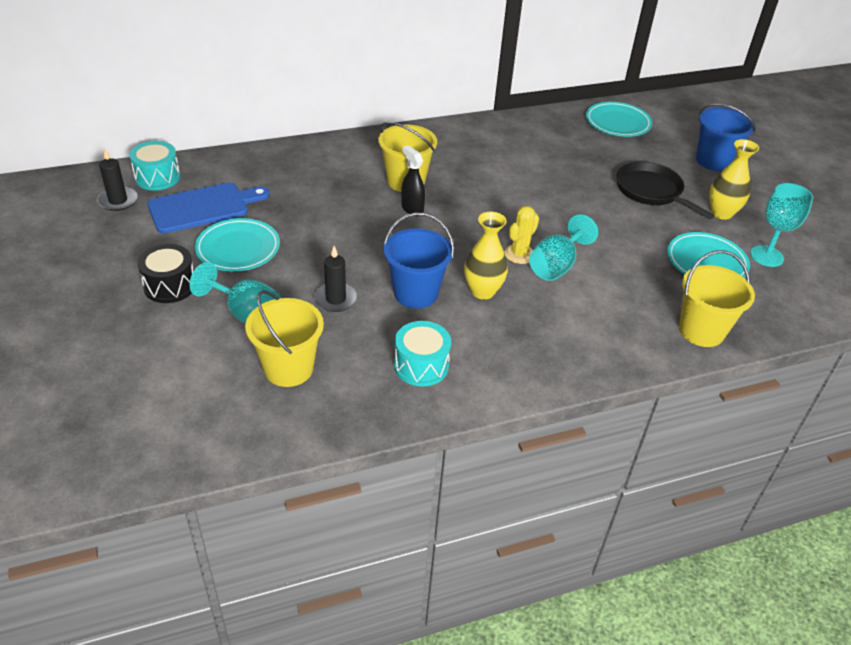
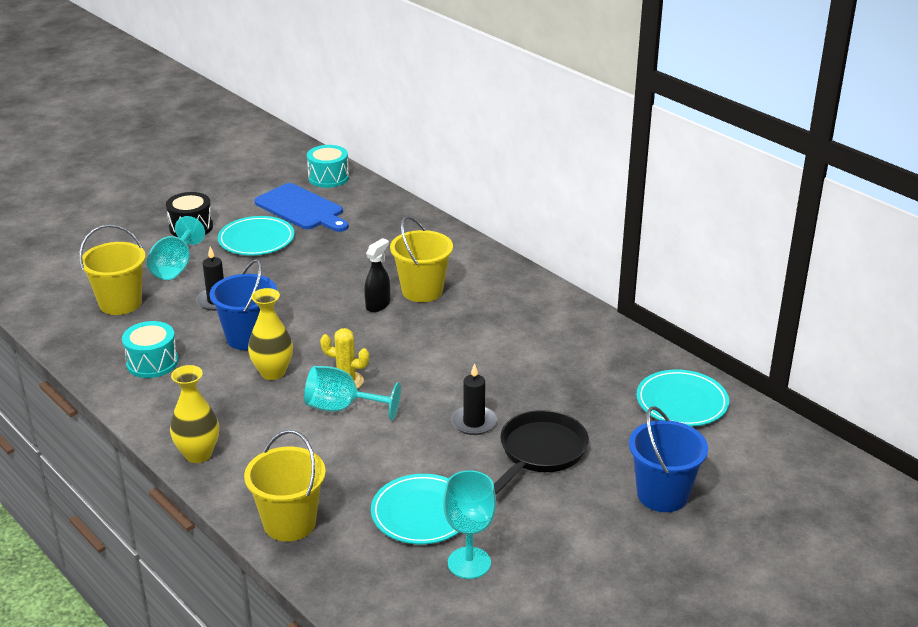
camera: 70 degrees right, 10 degrees down
black candle [97,149,138,211] -> black candle moved to [451,363,497,435]
yellow vase [709,139,759,220] -> yellow vase moved to [170,365,219,463]

